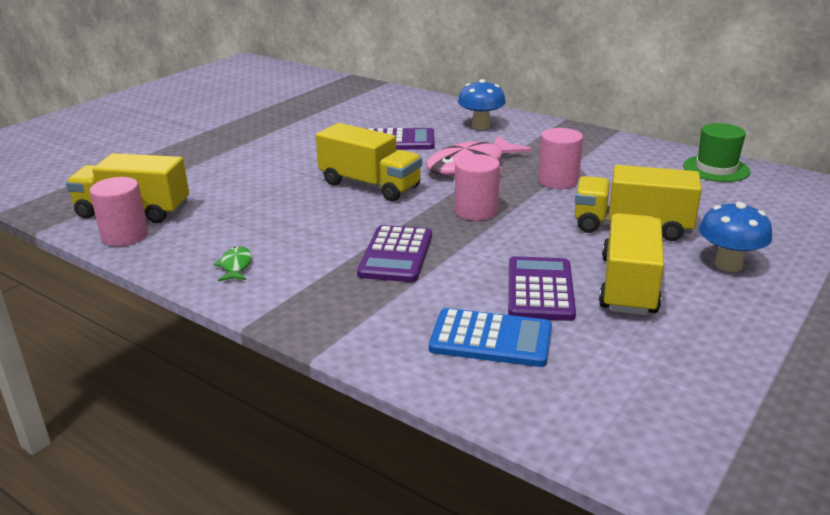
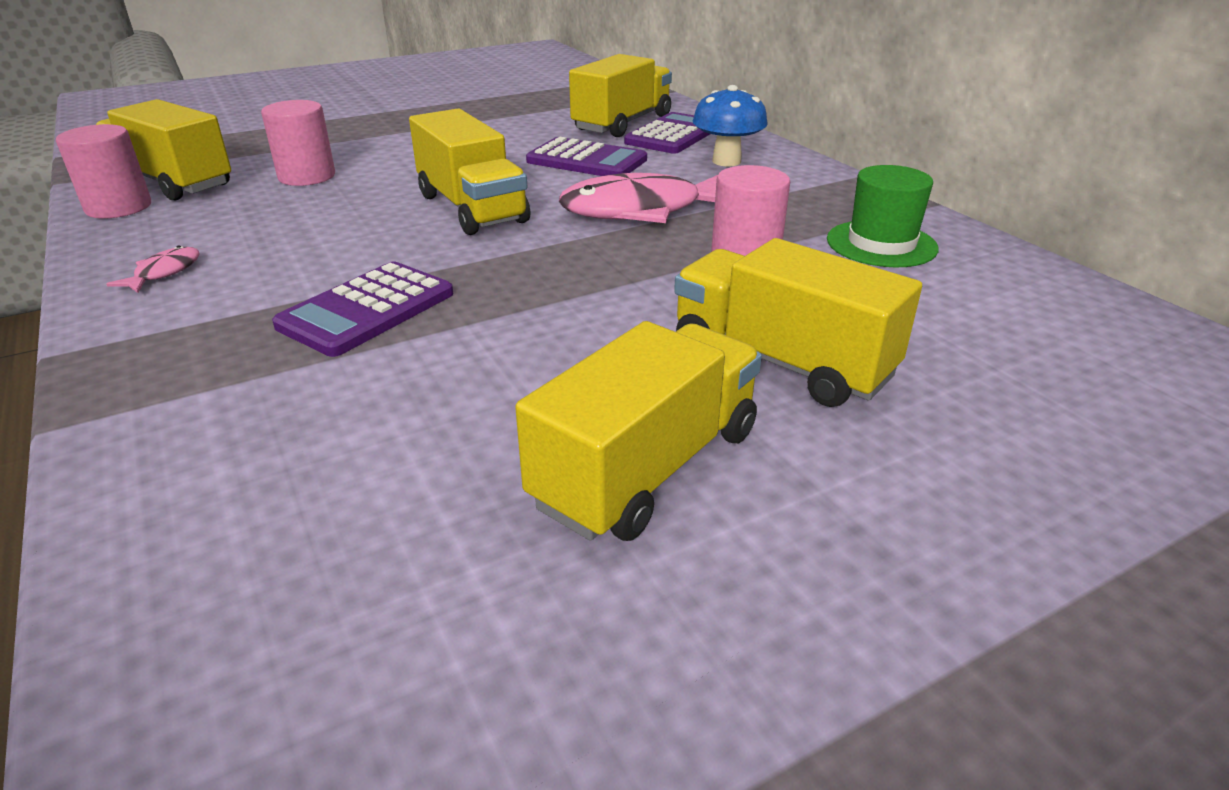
camera: 25 degrees right, 5 degrees up
green fish [214,246,252,281] -> pink fish [106,246,200,293]
blue calculator [429,308,552,367] -> none
pink cylinder [455,154,500,221] -> pink cylinder moved to [261,100,335,186]
purple calculator [508,256,576,321] -> purple calculator moved to [624,112,710,154]
green hat [683,123,751,182] -> green hat moved to [827,165,939,267]
blue mushroom [699,202,772,272] -> none
none -> yellow truck [569,54,672,137]

